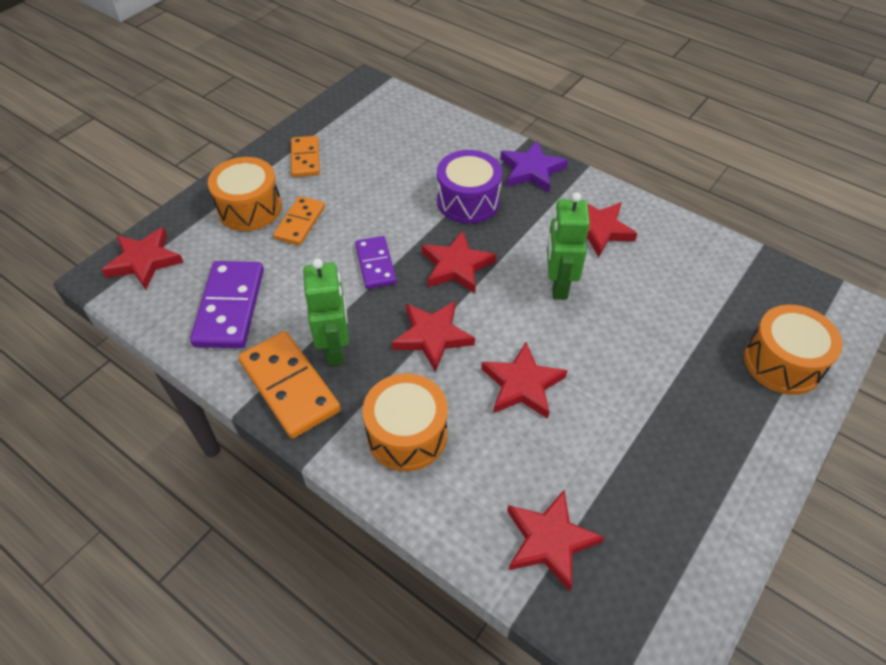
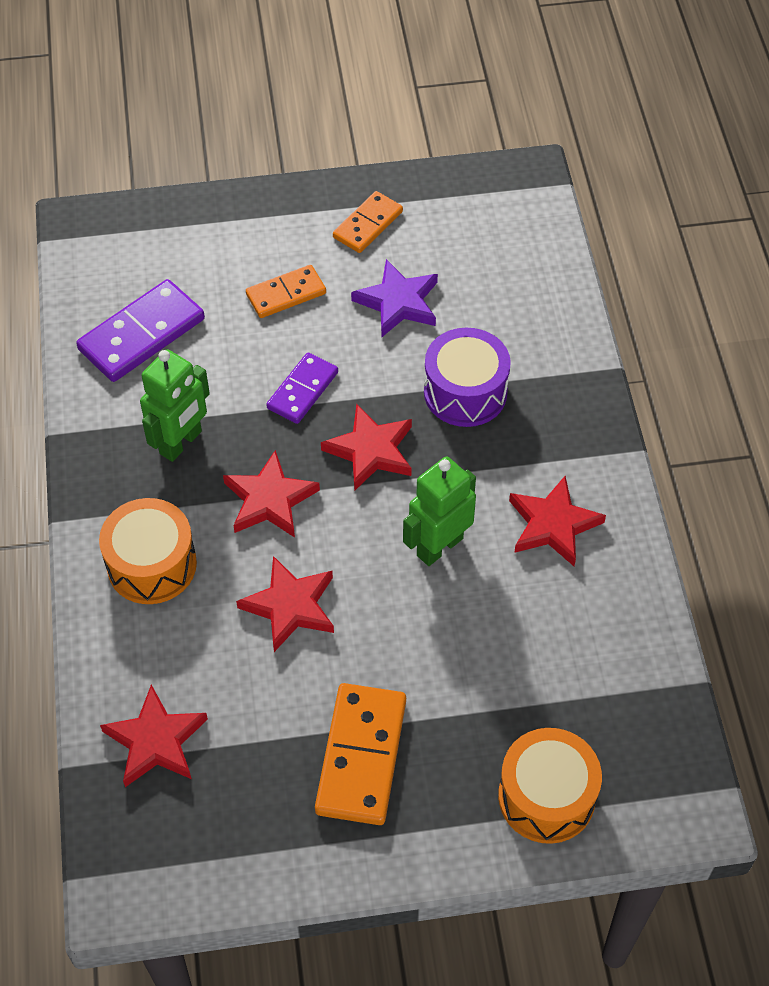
camera: 45 degrees right, 5 degrees up
red star [102,227,184,290] -> none
orange drum [208,157,282,231] -> none
orange domino [238,331,341,438] -> orange domino moved to [315,683,406,825]
purple star [500,140,568,192] -> purple star moved to [351,259,438,337]

